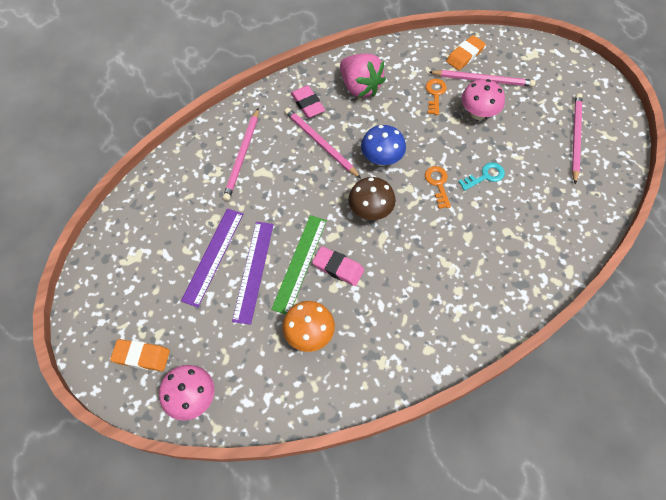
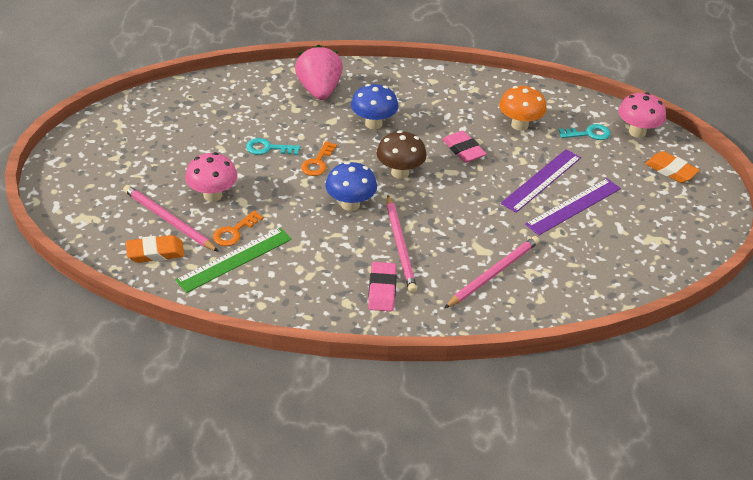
camera: 150 degrees left, 20 degrees down
green ruler [271,215,327,315] -> green ruler moved to [175,228,292,293]
pink strawberry [340,53,386,98] -> pink strawberry moved to [295,45,343,100]
pink pencil [572,93,582,184] -> none
none -> blue mushroom [351,84,398,129]
none -> turquoise key [559,124,611,140]

